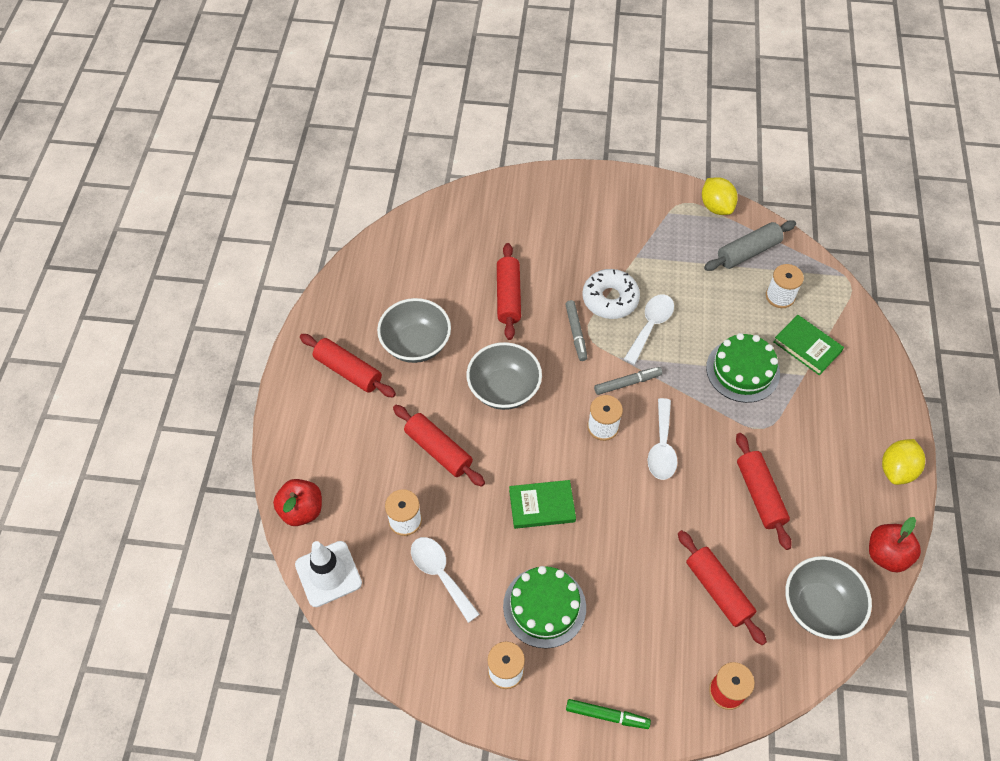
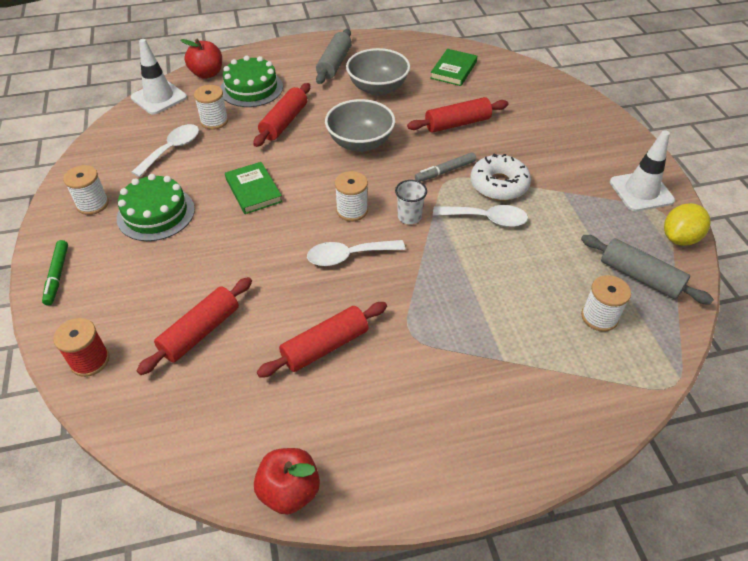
camera: 70 degrees right, 10 degrees down
red rolling pin [300,334,396,397] -> grey rolling pin [316,29,352,84]
grey marker [594,367,662,395] -> white cup [395,180,427,224]
green cake [706,333,780,403] -> green cake moved to [220,56,283,107]
green book [773,315,844,375] -> green book moved to [430,49,477,86]
grey bowl [785,556,872,639] -> none
yellow lemon [882,439,925,485] -> none
none -> white traffic cone [610,130,675,211]

